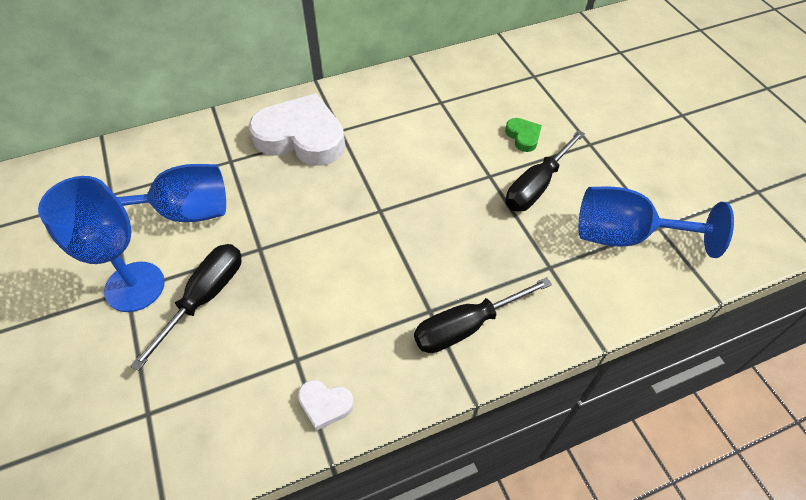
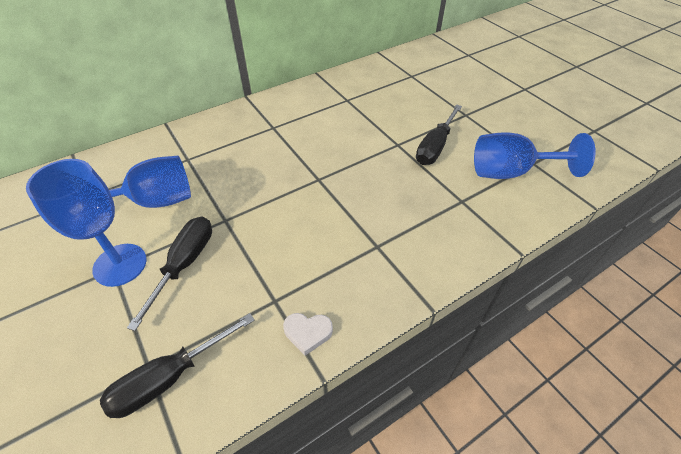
camera: 10 degrees left, 5 degrees down
white heart [249,93,345,166] -> none
black screwdriver [414,277,552,353] -> black screwdriver moved to [100,313,255,418]
green heart [505,118,542,152] -> none

